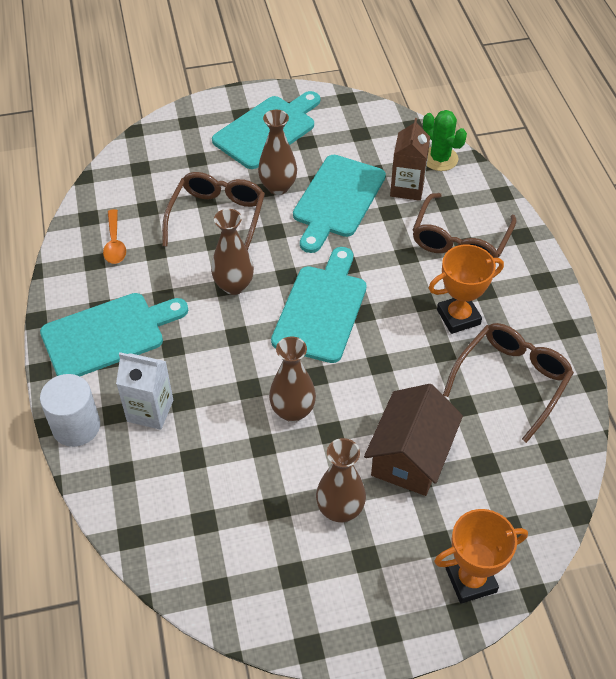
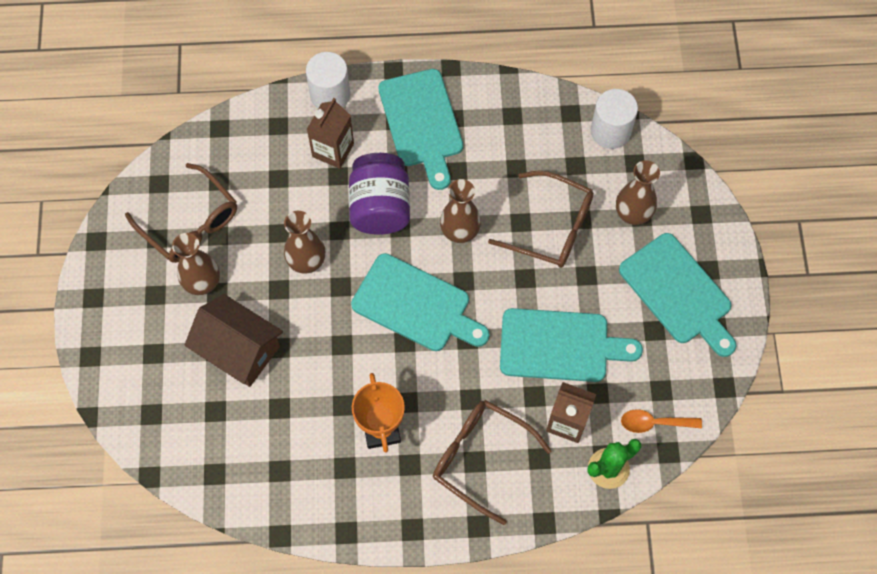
camera: 100 degrees right, 15 degrees up
orange spoon [103,209,126,264] -> orange spoon moved to [621,409,702,433]
white carton [116,352,173,430] -> brown carton [307,98,354,169]
brown vase [258,110,297,195] -> brown vase moved to [616,160,660,225]
turquoise cutting board [293,155,386,253] -> turquoise cutting board turned 150 degrees clockwise [500,308,643,382]
orange trophy [434,509,528,604] -> none
brown glasses [443,323,574,443] -> brown glasses moved to [125,163,237,263]
none -> purple jar [349,153,410,235]
none -> white cylinder [591,89,638,149]

